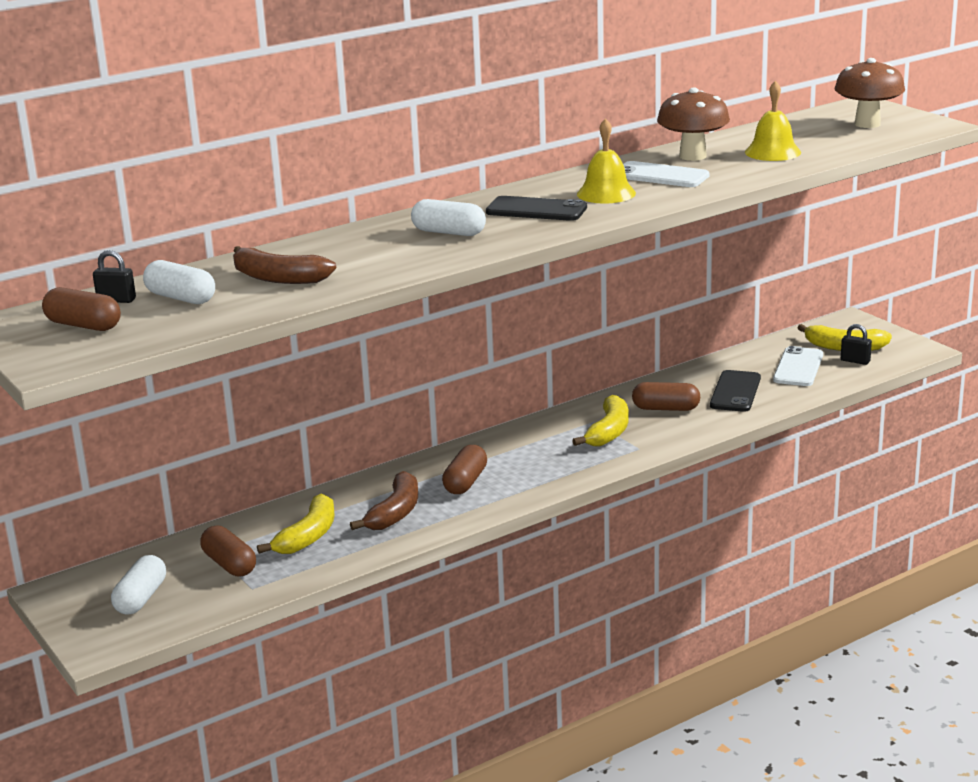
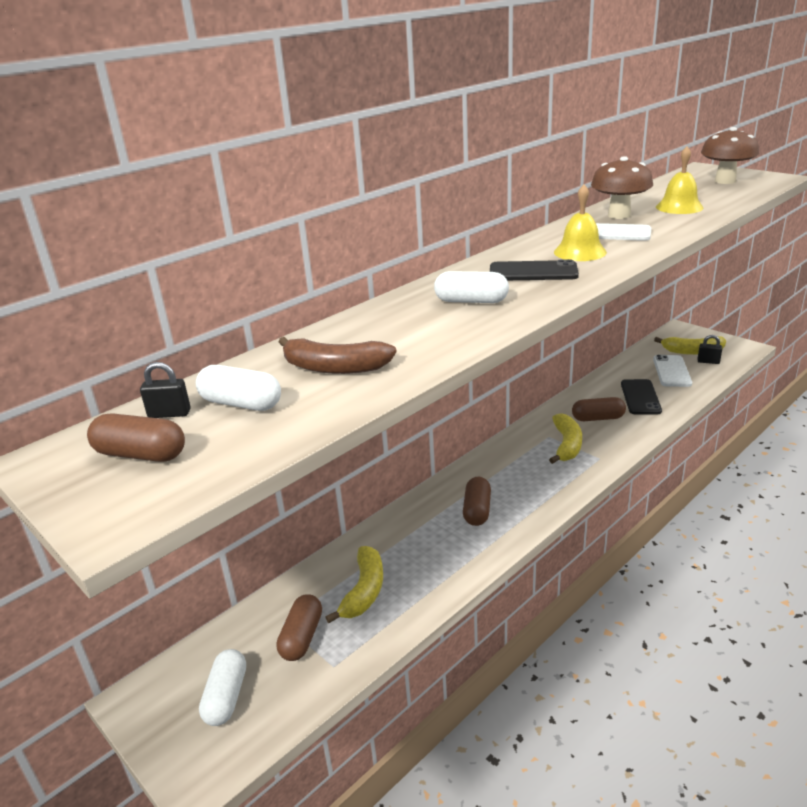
camera: 10 degrees left, 5 degrees up
brown capsule [200,525,256,577] -> brown capsule turned 60 degrees clockwise [277,594,322,661]
brown banana [350,471,418,530] -> none

